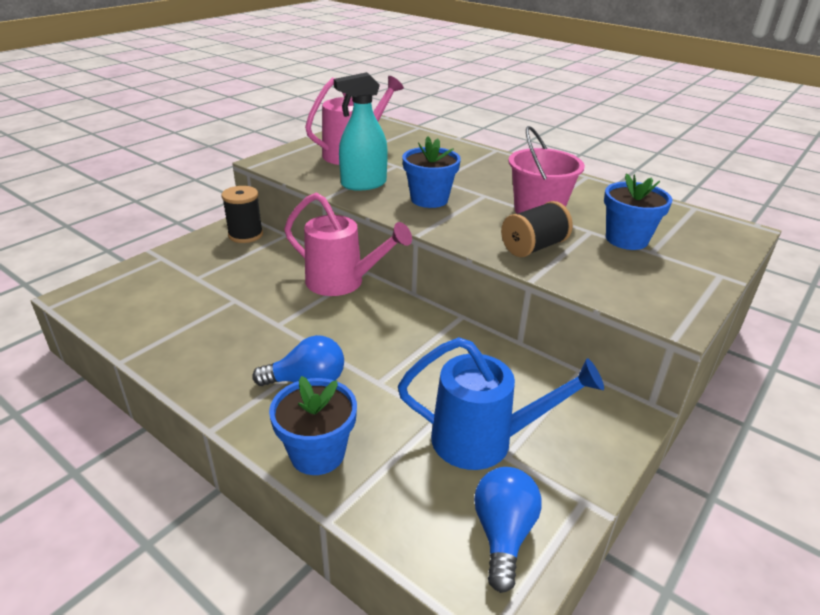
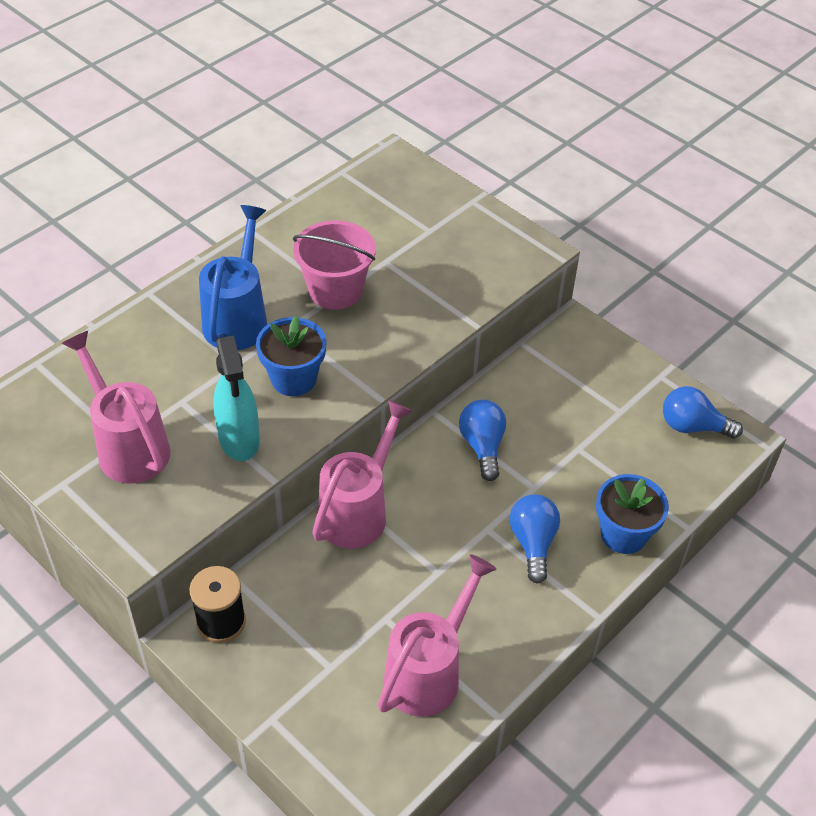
camera: 85 degrees left, 15 degrees up
blue watering can [398,337,604,470] -> blue watering can moved to [199,205,267,350]
black spool [501,201,573,257] -> none
blue flower pot [604,173,673,250] -> none
none -> pink watering can [378,554,497,717]
none -> blue light bulb [459,400,506,481]

